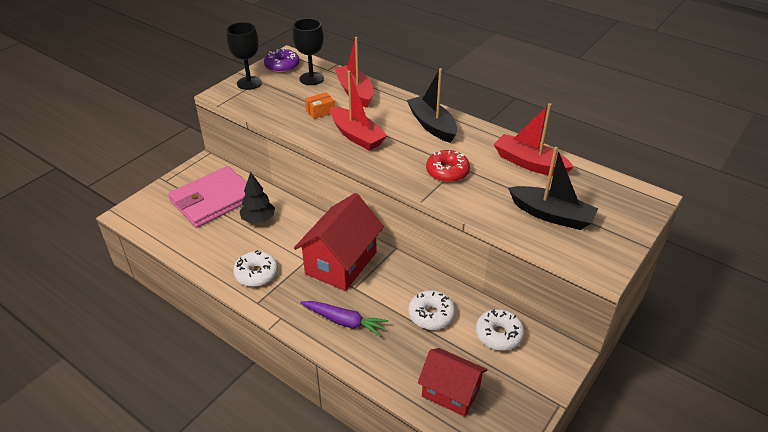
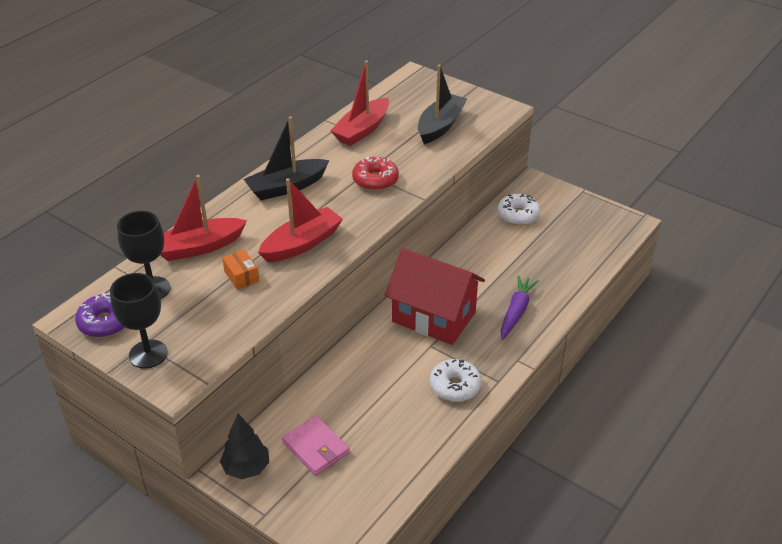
camera: 90 degrees left, 0 degrees up
pink wallet [168,166,247,228] -> pink wallet [282,416,350,476], size x0.57
black tree [239,172,275,224] -> black tree moved to [220,414,269,479]
white donut [408,290,455,330] -> none
red house [418,348,487,417] -> none

